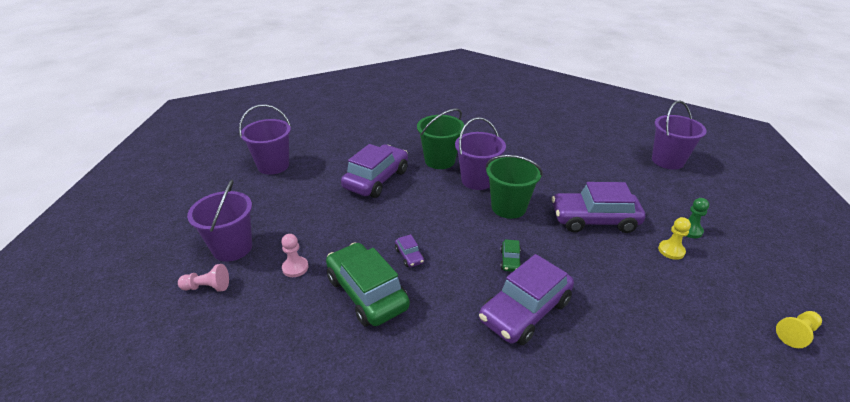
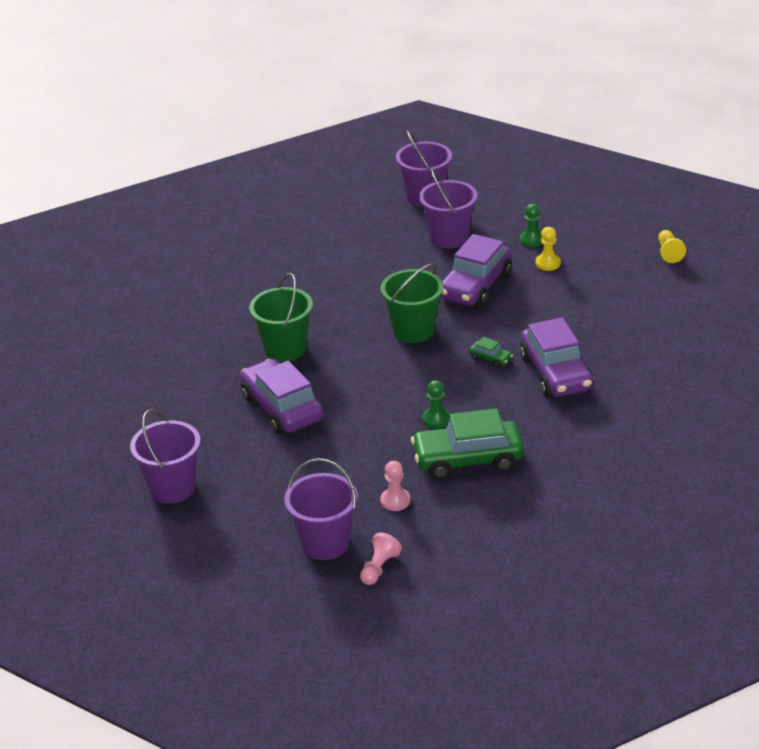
camera: 60 degrees left, 0 degrees up
purple car [395,234,424,267] -> green pawn [422,380,450,429]
purple bucket [455,117,506,190] -> purple bucket moved to [419,169,477,249]

